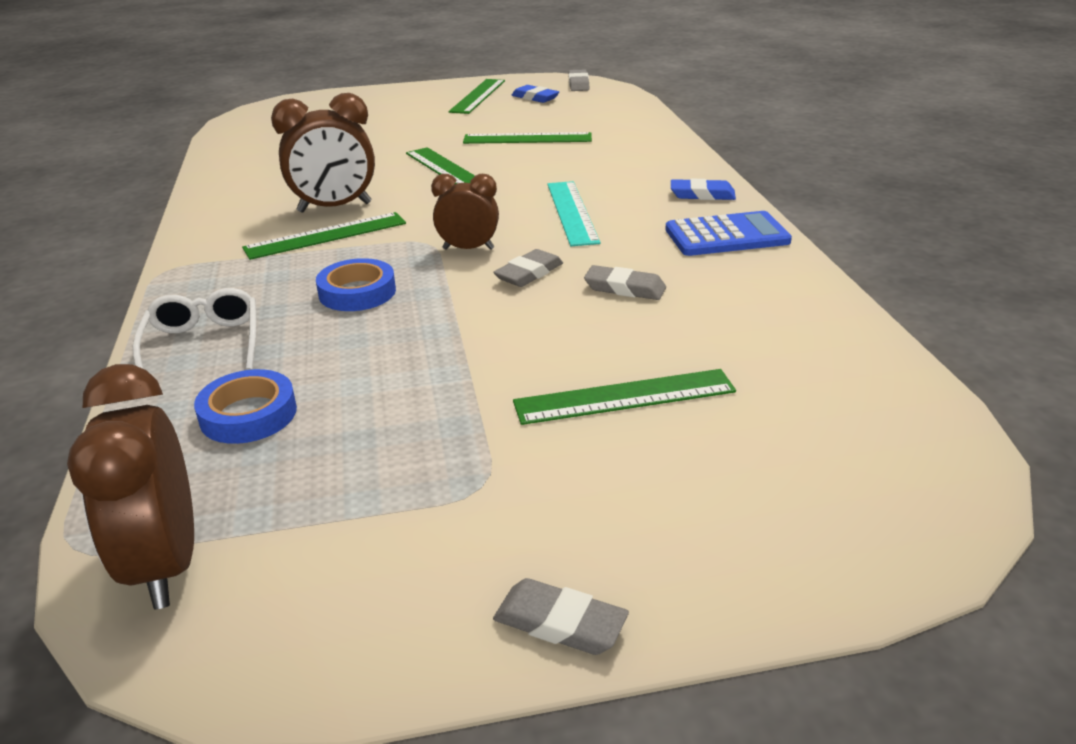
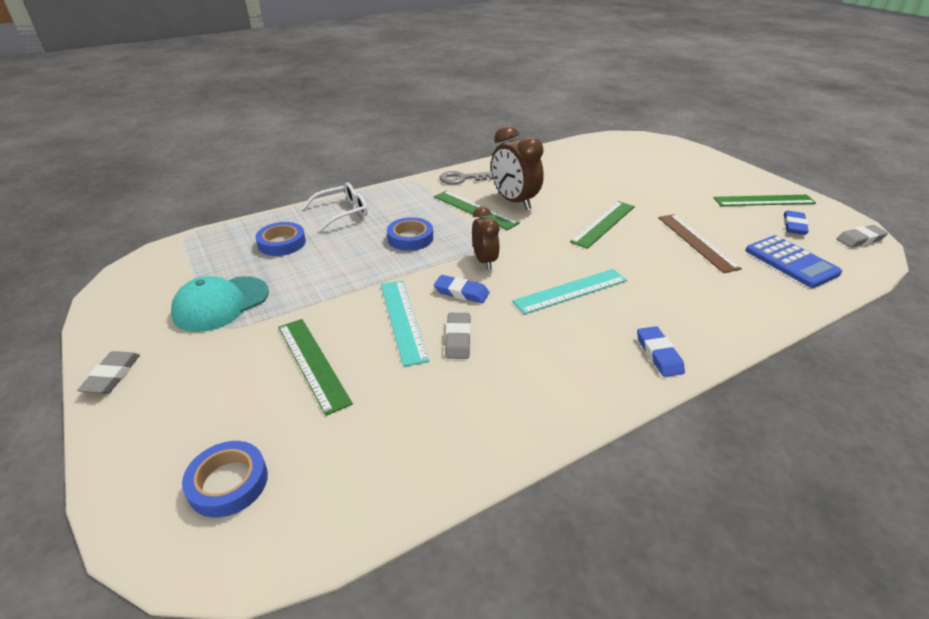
camera: 70 degrees right, 5 degrees up
brown clock [67,364,194,610] -> none
green ruler [463,132,592,144] -> brown ruler [658,214,742,273]
grey eraser [493,249,563,287] -> blue eraser [434,275,490,303]
blue calculator [665,211,792,256] -> blue calculator moved to [745,235,842,288]
none -> turquoise cap [171,276,269,332]
none -> blue tape [182,441,268,518]
none -> turquoise ruler [381,280,429,367]
none -> grey key [440,171,493,185]

